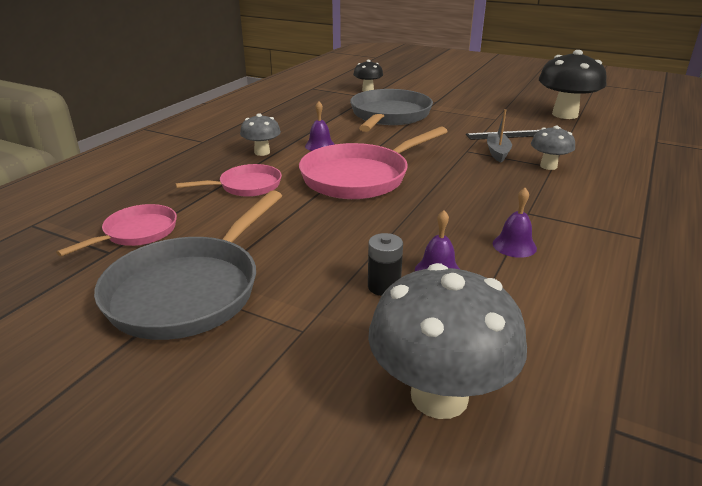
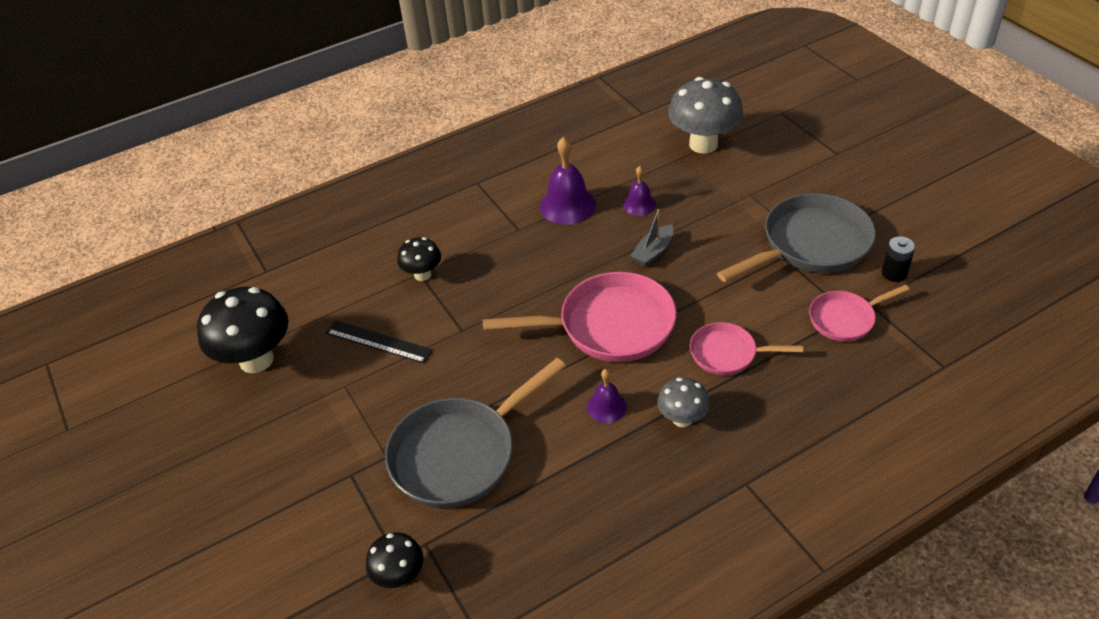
camera: 145 degrees left, 15 degrees up
black battery [368,233,403,296] -> black battery moved to [882,236,915,282]
grey boat [487,109,512,163] -> grey boat moved to [631,209,674,267]
purple bell [493,188,537,258] -> purple bell [540,137,596,225], size x1.73
grey mushroom [531,126,575,170] -> black mushroom [397,237,441,281]

